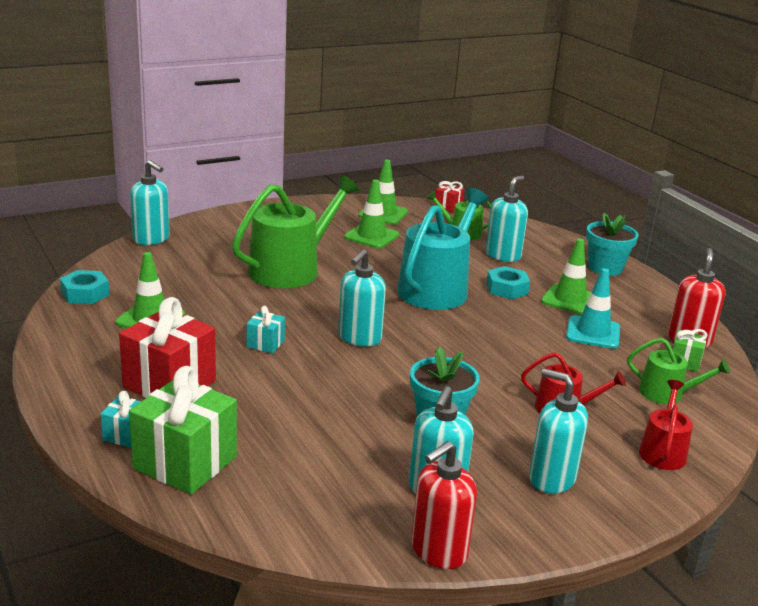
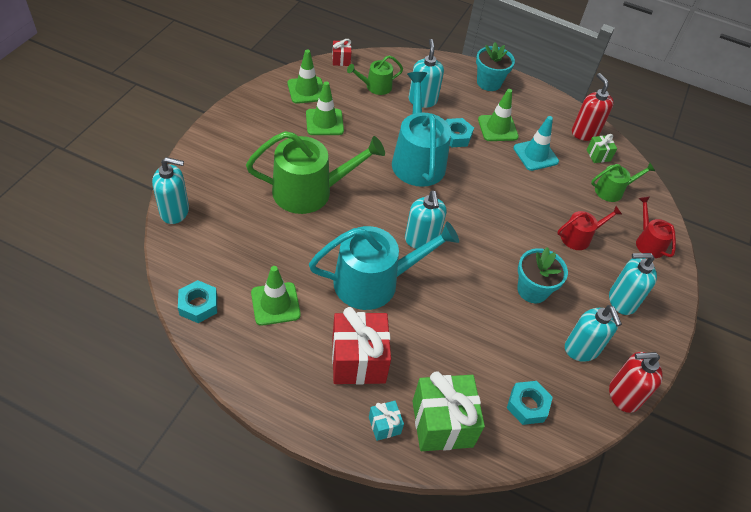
camera: 40 degrees left, 25 degrees up
green watering can [232,175,360,288] -> green watering can turned 75 degrees clockwise [246,131,385,214]
turquoise gift [247,306,285,354] -> turquoise watering can [309,222,459,310]
red soap dispenser [411,441,477,569] -> red soap dispenser turned 75 degrees clockwise [609,352,663,413]
none -> turquoise nut [507,381,553,425]

